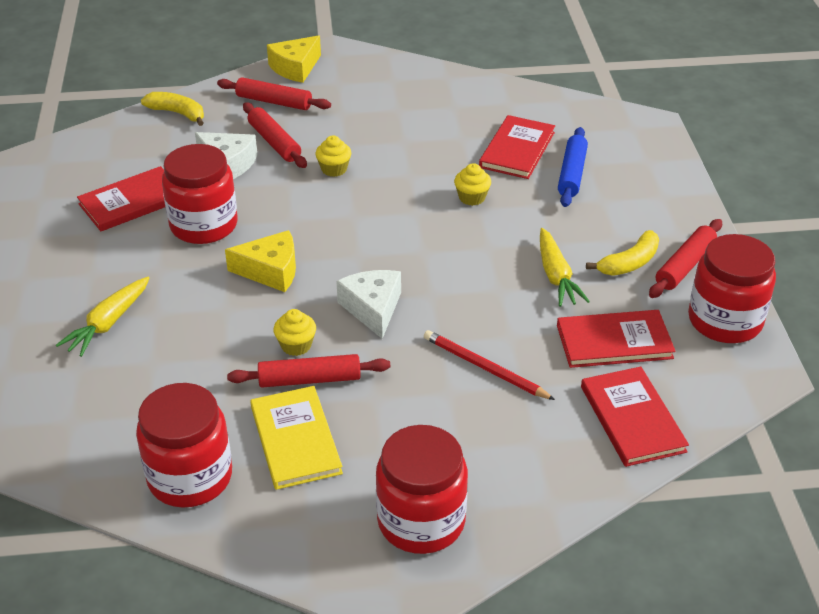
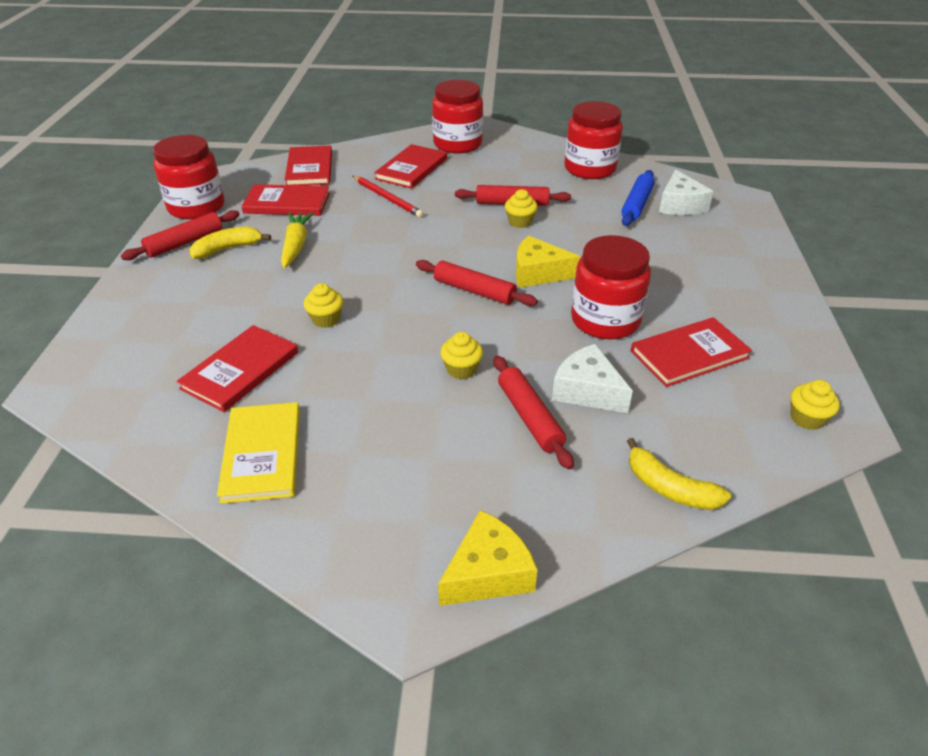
camera: 170 degrees left, 0 degrees up
yellow carrot [56,277,150,357] -> none
red rolling pin [217,77,331,110] -> red rolling pin moved to [416,260,538,306]
yellow book [250,386,343,490] -> yellow book moved to [217,402,300,504]
white cheese [336,270,401,339] -> white cheese moved to [659,169,714,215]
blue rolling pin [558,127,588,207] -> blue rolling pin moved to [621,170,655,226]
none -> red book [374,144,447,189]
none -> yellow cupcake [791,380,840,430]

